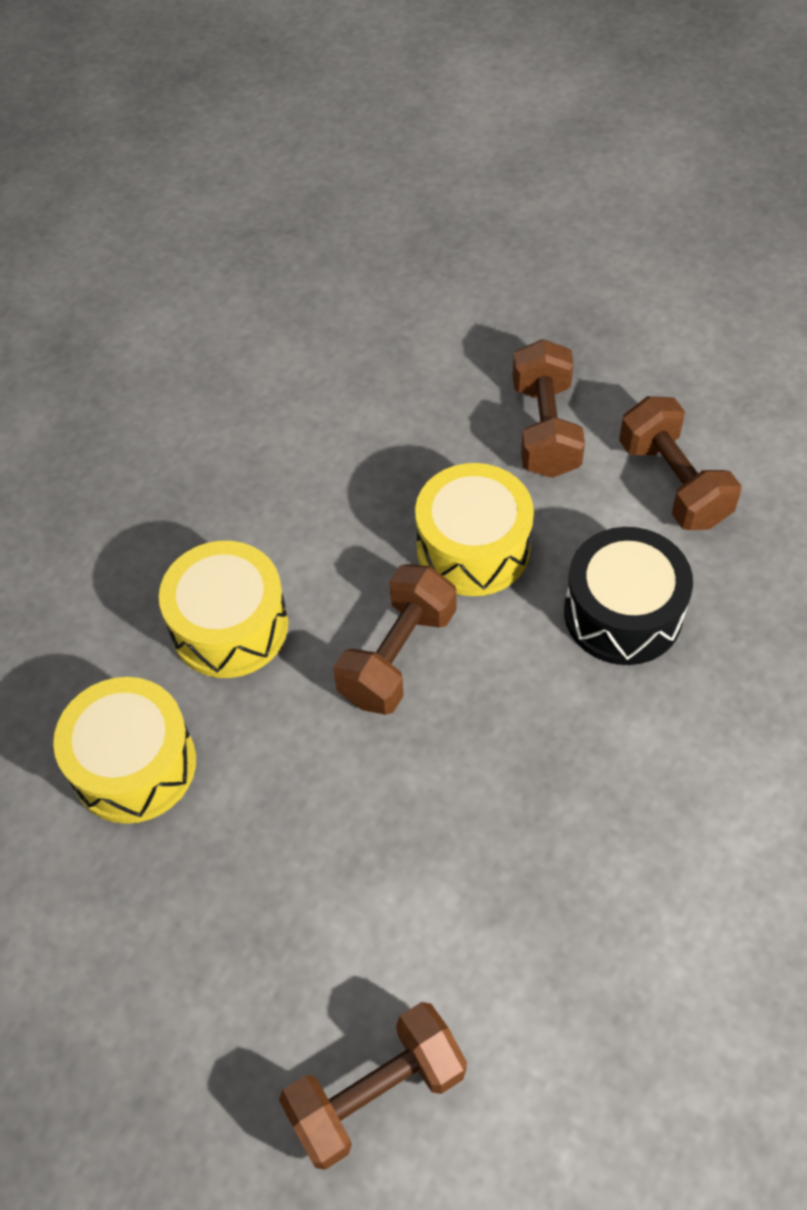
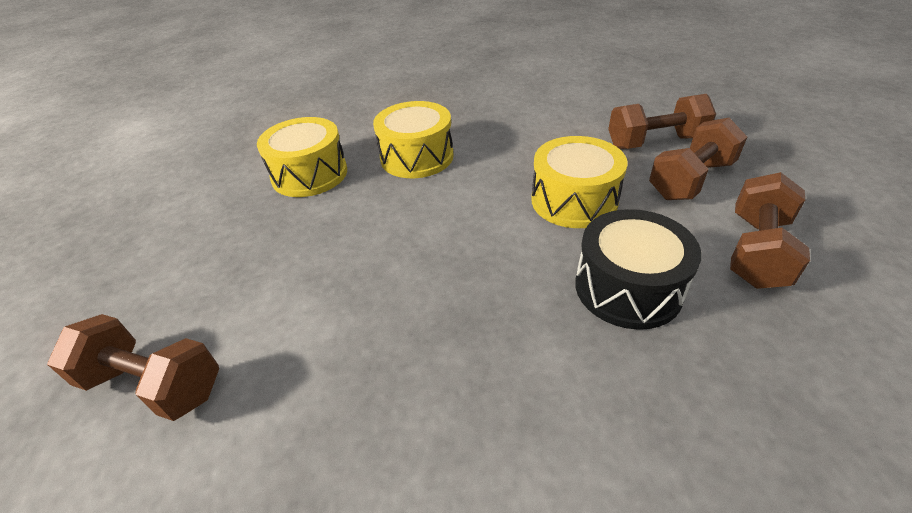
camera: 50 degrees right, 15 degrees down
brown dumbbell [333,564,456,715] -> brown dumbbell moved to [608,94,716,149]

